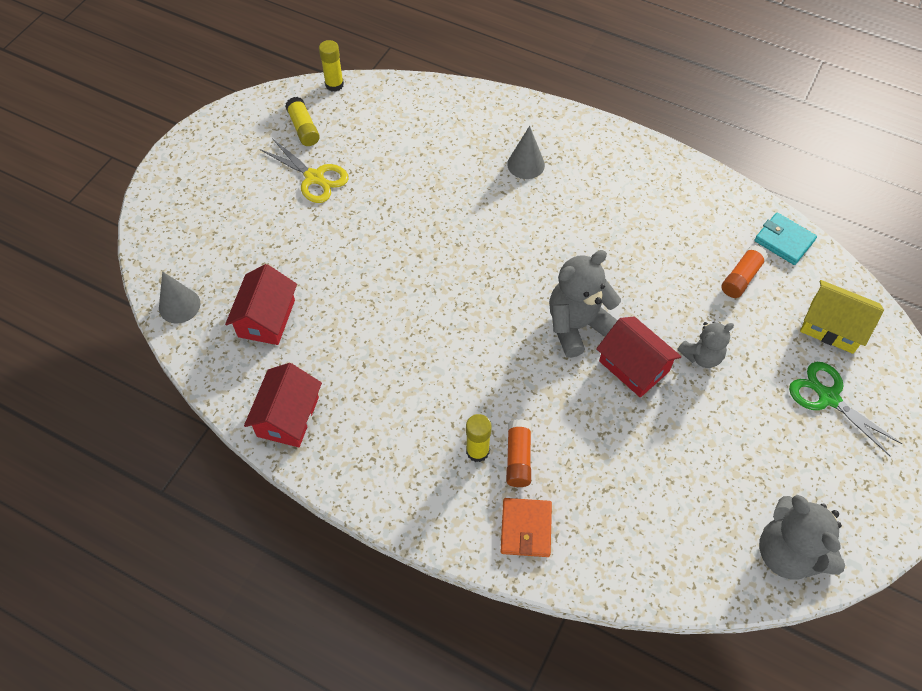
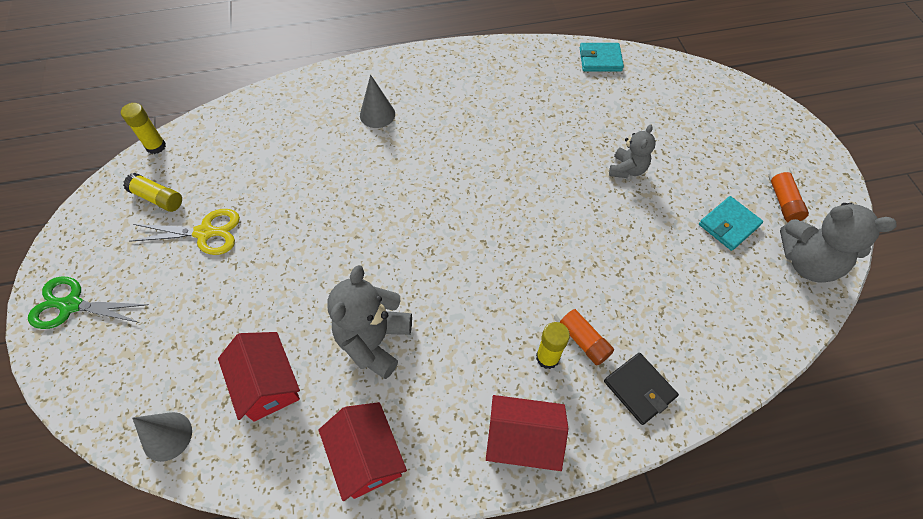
camera: 40 degrees left, 0 degrees up
orange wallet [501,498,552,557] -> black wallet [604,353,679,425]
grey teddy bear [549,250,621,358] -> grey teddy bear moved to [327,265,412,379]
red house [596,316,682,398] -> red house moved to [486,395,569,471]
orange glue stick [721,245,768,298] -> orange glue stick moved to [769,167,809,222]
green scissors [789,362,902,457] -> green scissors moved to [28,276,149,329]
yellow house [800,280,884,354] -> none
none -> turquoise wallet [699,196,763,251]

